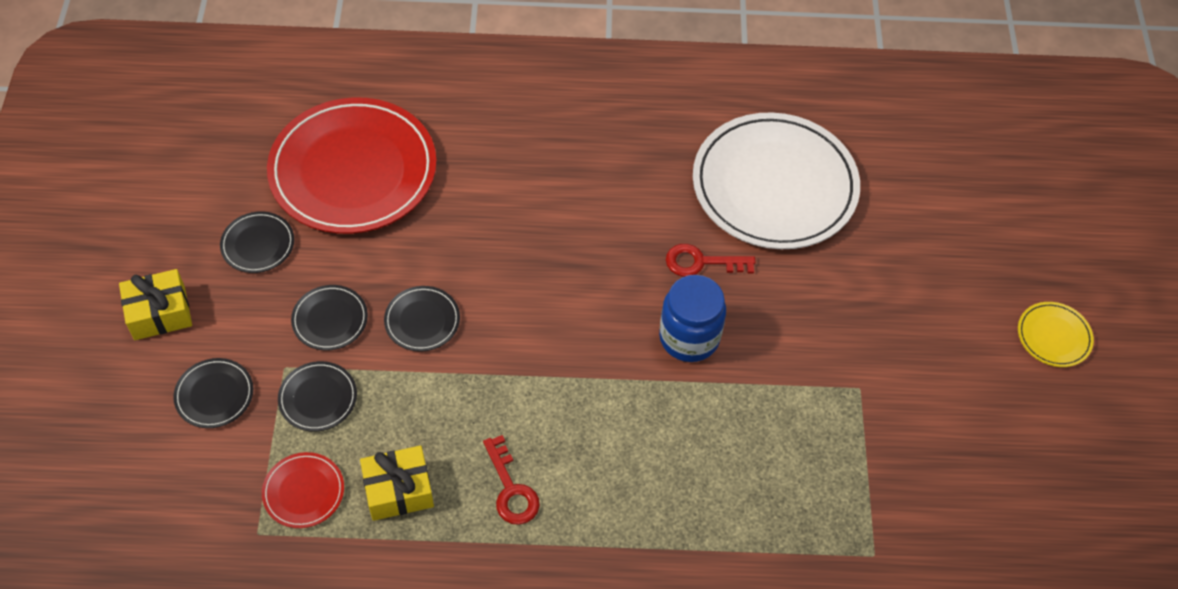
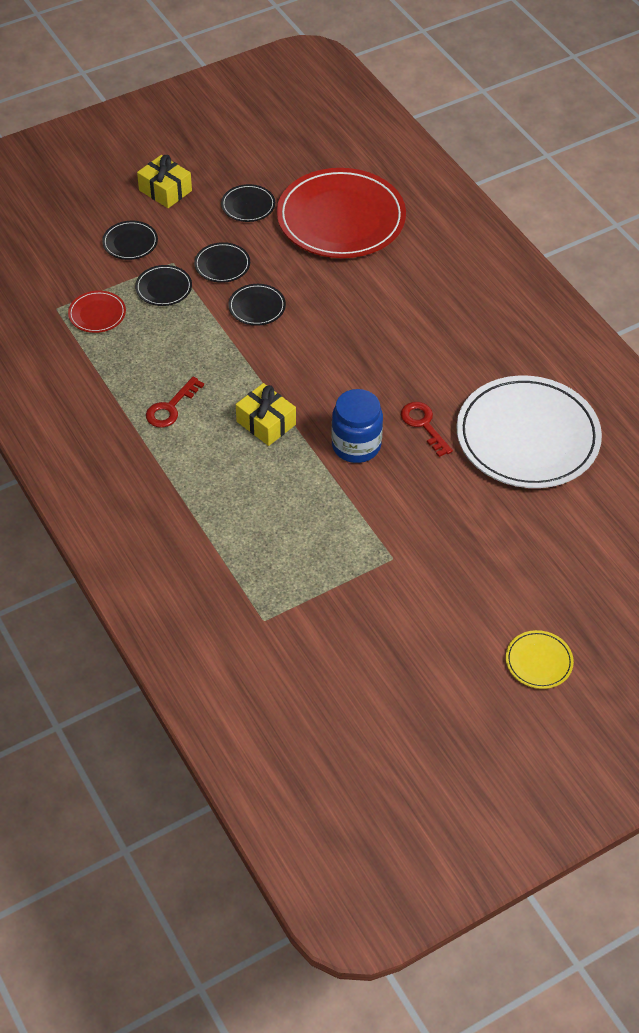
camera: 60 degrees right, 5 degrees down
yellow gift [360,446,434,521] -> yellow gift moved to [236,383,296,446]

